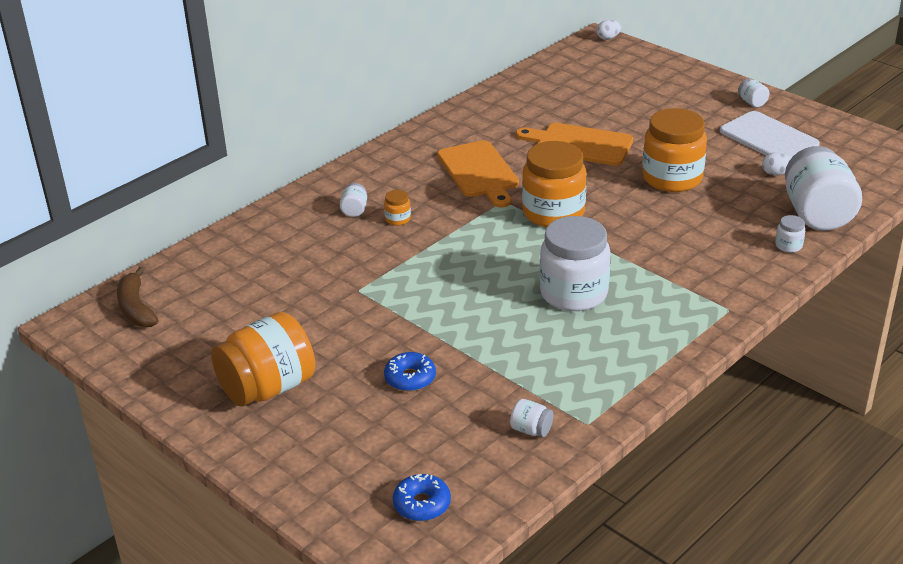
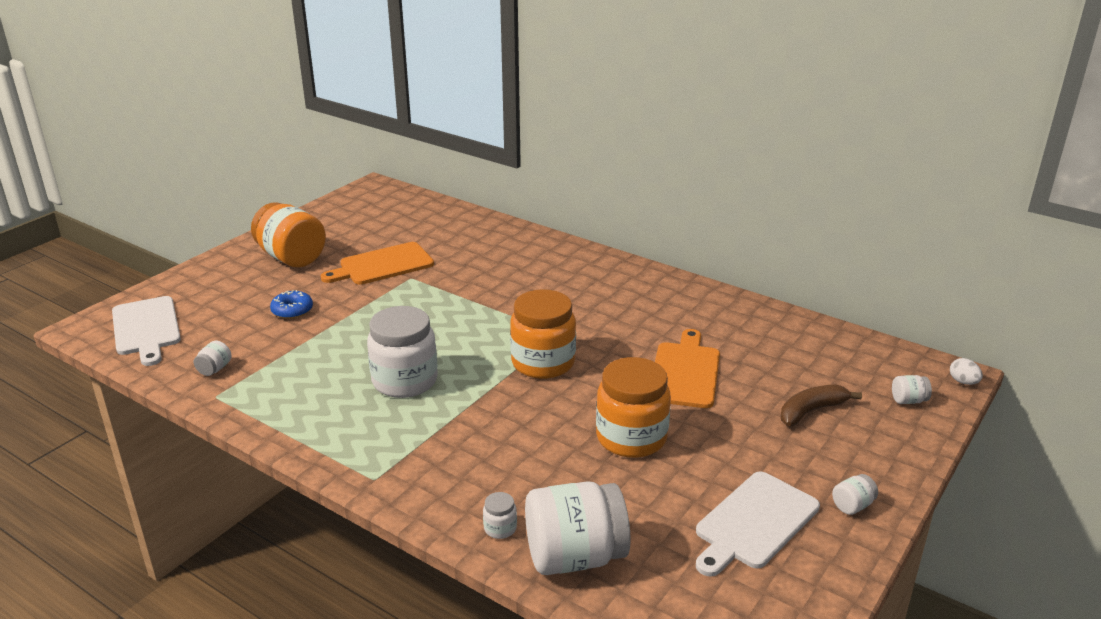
camera: 80 degrees right, 5 degrees down
brown banana [117,267,159,327] -> brown banana moved to [781,384,862,426]
white jar [340,183,367,217] -> white jar moved to [892,375,932,404]
orange jar [384,190,411,226] -> none
blue donut [393,474,451,521] -> white cutting board [112,296,181,366]
orange cutting board [437,140,519,208] -> orange cutting board moved to [321,242,434,285]
white egg [762,152,791,175] -> none

